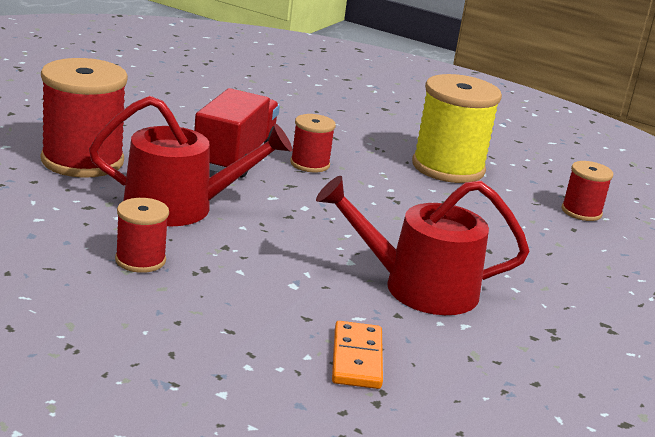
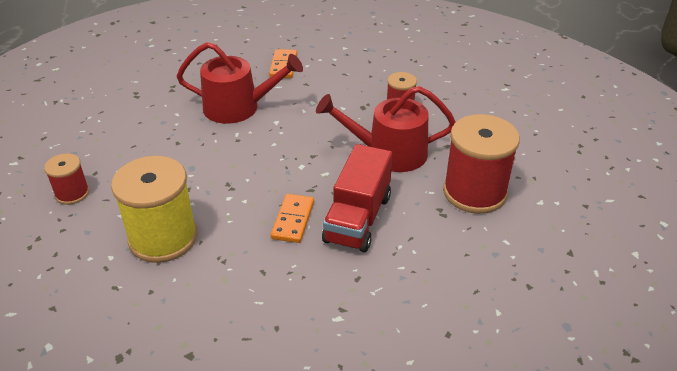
camera: 175 degrees left, 15 degrees up
red spool [290,114,336,172] -> orange domino [271,194,314,243]

